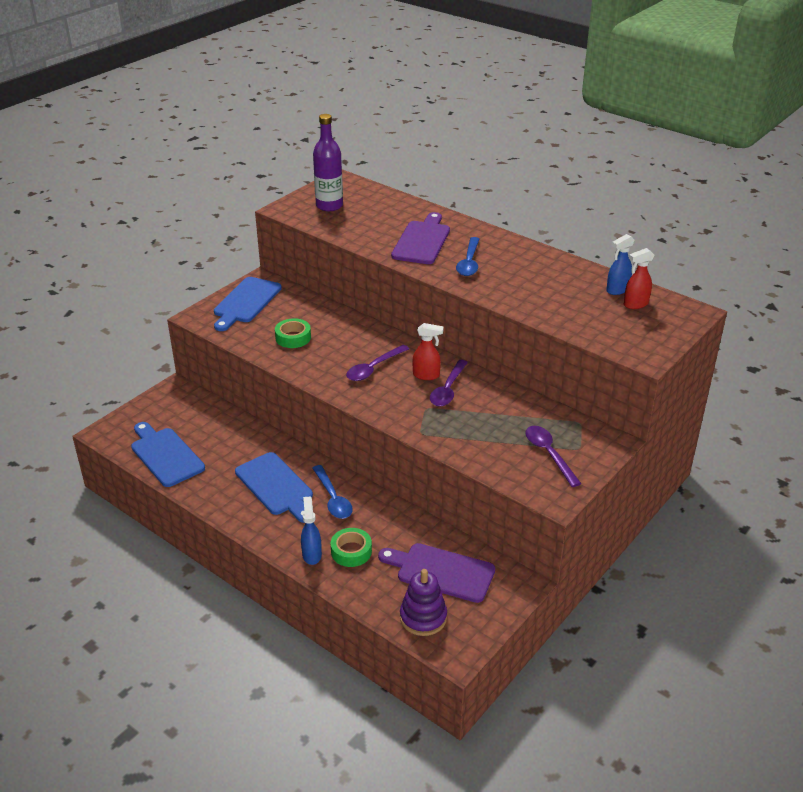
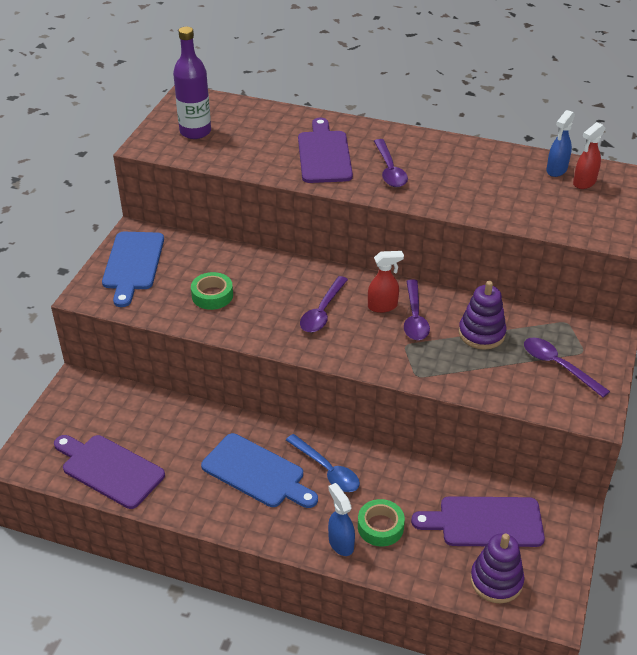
camera: 20 degrees left, 5 degrees up
blue cutting board [131,422,205,487] -> purple cutting board [54,435,165,509]
blue spoon [456,237,480,276] -> purple spoon [374,139,408,187]
none -> purple stacking toy [459,281,506,350]

